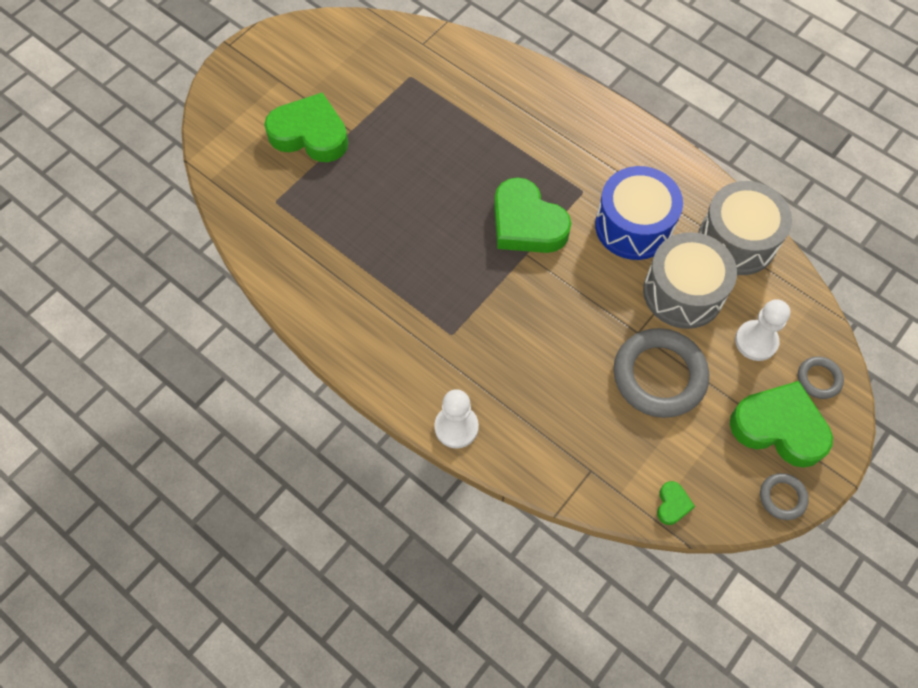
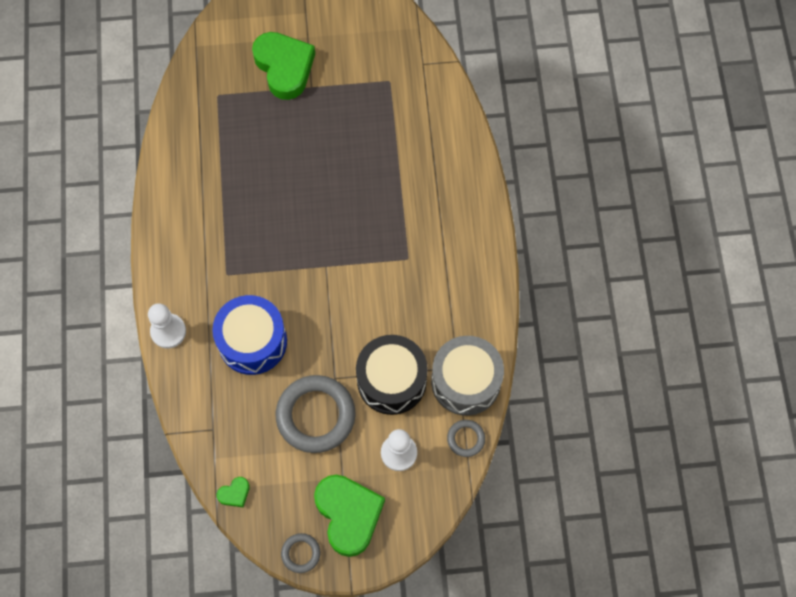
camera: 45 degrees right, 5 degrees up
green heart [494,177,571,253] -> none
blue drum [595,166,683,260] -> blue drum moved to [212,295,287,375]
grey drum [643,232,737,329] -> black drum [356,335,428,415]
grey ring [798,356,844,399] -> grey ring moved to [447,420,485,457]

